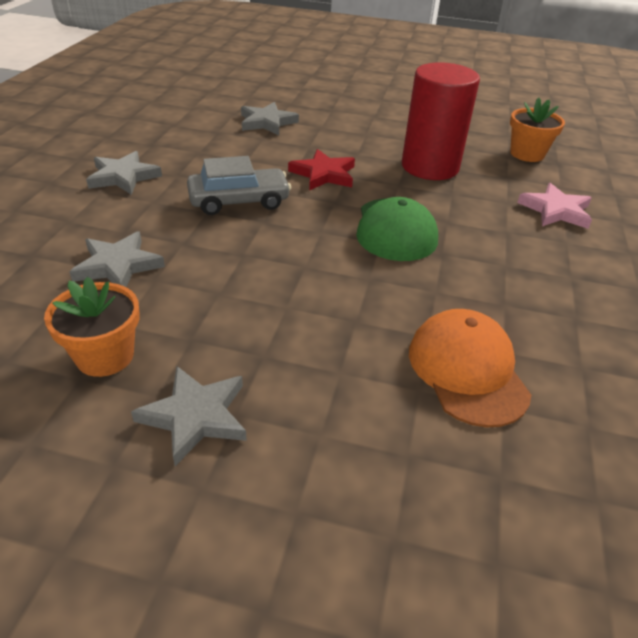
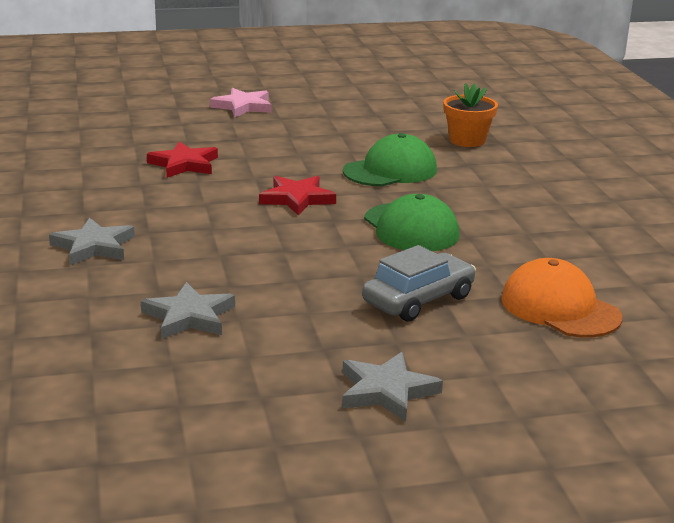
camera: 25 degrees left, 15 degrees down
orange flower pot [44,277,140,377] -> none
grey car [187,156,291,215] -> grey car moved to [362,245,476,321]
grey star [241,102,299,135] -> red star [147,142,218,178]
red cylinder [402,62,480,180] -> green cap [343,133,437,186]
pink star [517,183,592,229] -> pink star moved to [210,88,272,117]

